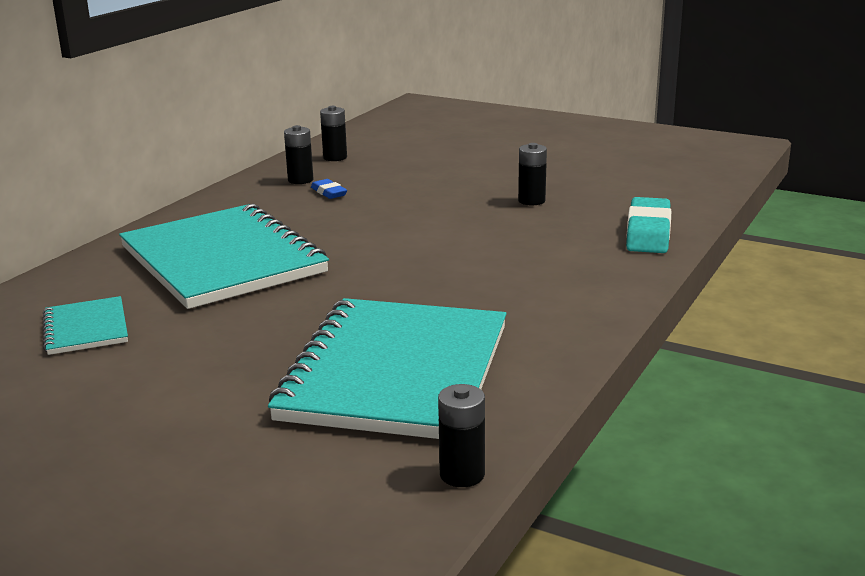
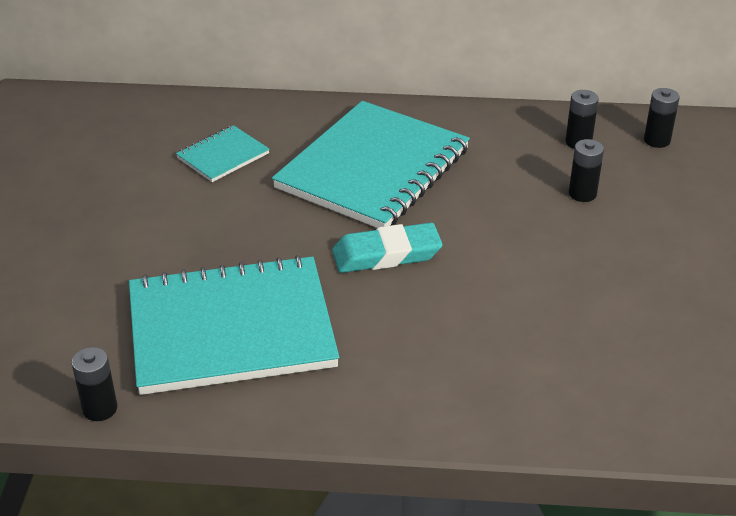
camera: 65 degrees right, 15 degrees up
blue eraser [311,179,347,199] -> none
black battery [518,143,547,205] -> black battery moved to [569,139,604,202]
turquoise eraser [626,197,671,253] -> turquoise eraser moved to [332,223,442,273]

